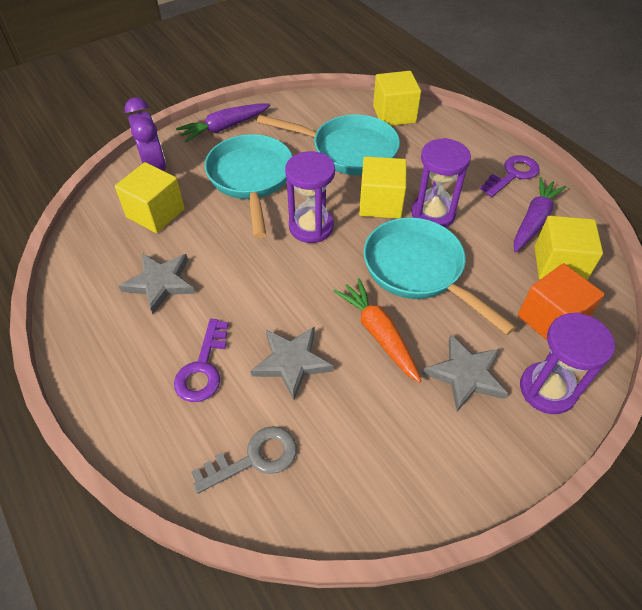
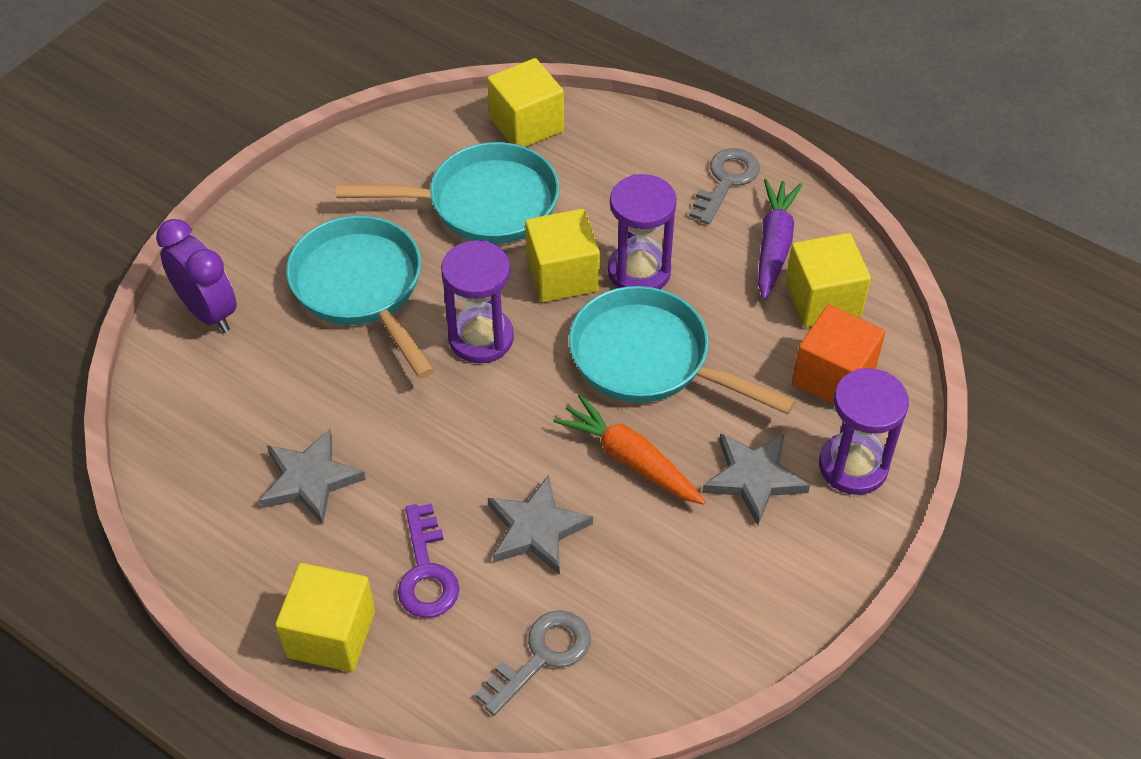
camera: 20 degrees left, 0 degrees up
yellow cube [115,162,185,233] -> yellow cube moved to [275,563,375,672]
purple carrot [176,103,270,143] -> none
purple key [480,155,540,197] -> grey key [689,148,760,225]

